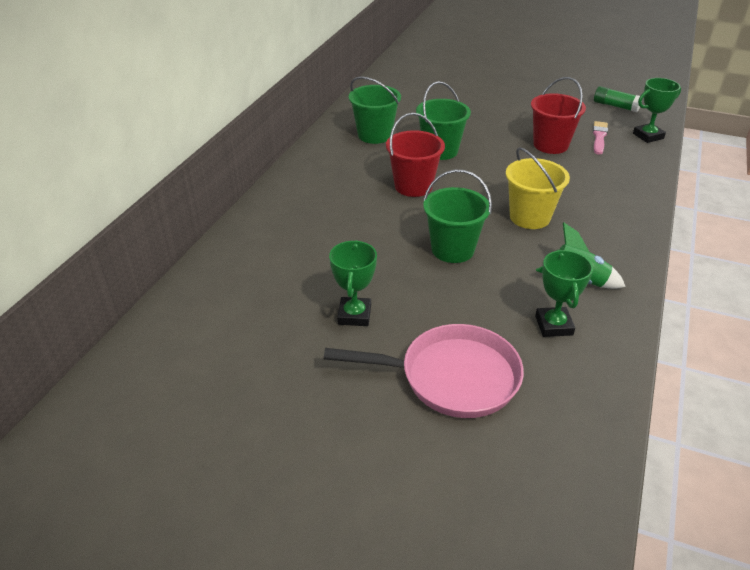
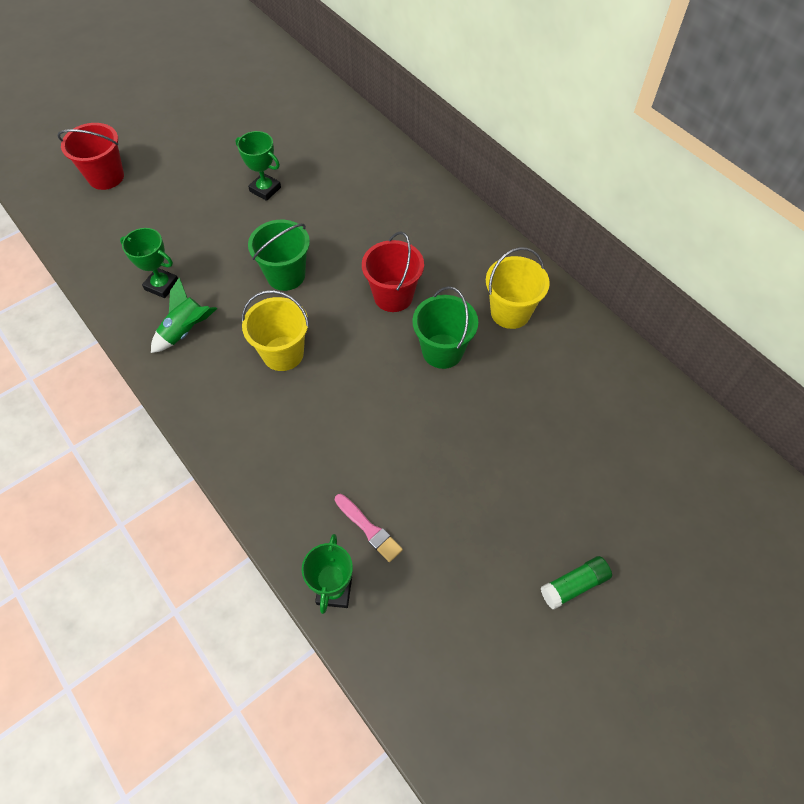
camera: 120 degrees right, 20 degrees up
pink pan [324,324,524,418] -> none
green bucket [349,76,401,144] -> yellow bucket [486,247,550,329]
red bucket [531,77,586,154] -> red bucket moved to [57,123,124,190]
green glue stick [594,86,640,112] -> green glue stick moved to [541,556,612,609]

